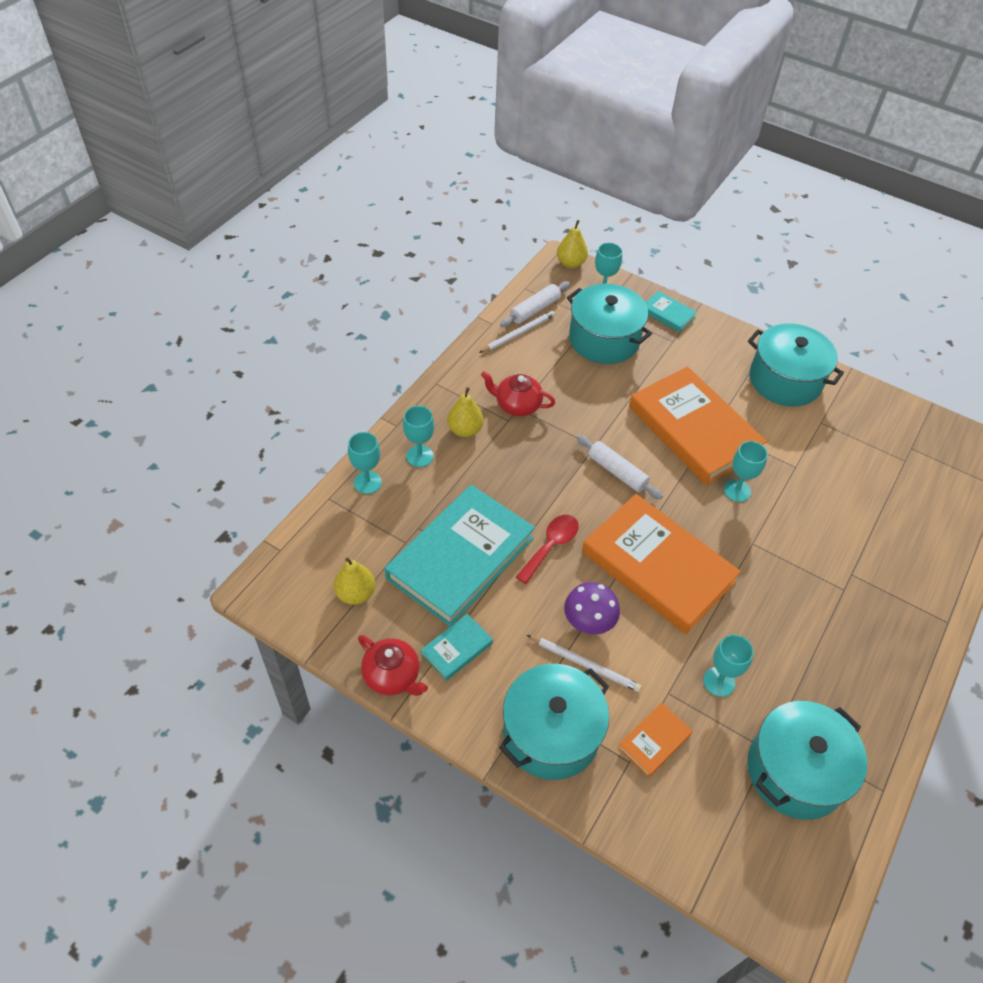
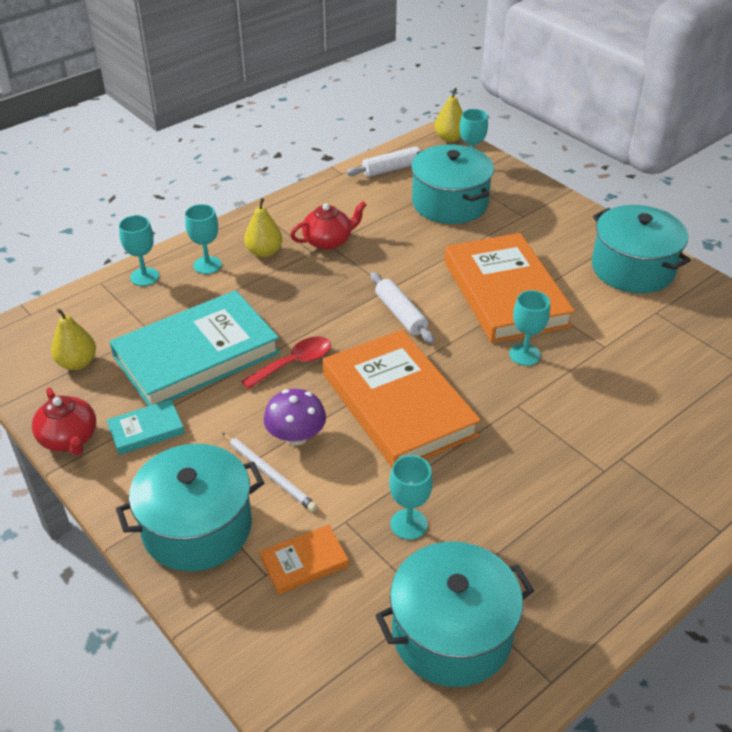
camera: 20 degrees right, 10 degrees down
white pencil [479,311,555,353] -> none
red teapot [481,371,555,416] -> red teapot turned 120 degrees clockwise [290,201,367,250]
turquoise book [645,291,697,333] -> none

